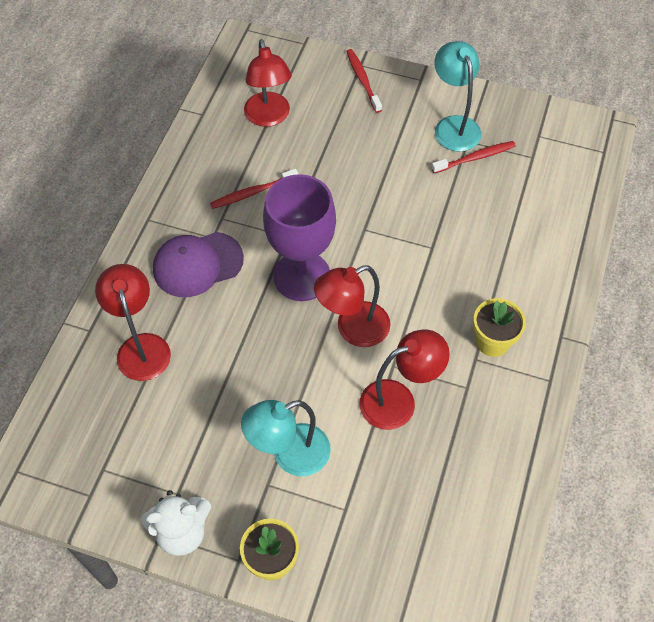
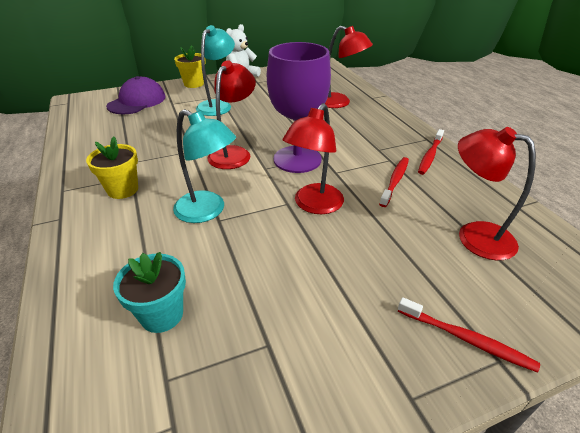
camera: 140 degrees right, 20 degrees down
purple cap [153,232,244,297] -> purple cap moved to [106,76,166,114]
red lamp [360,330,450,430] -> red lamp moved to [283,103,344,214]
red toothbrush [432,141,516,173] -> red toothbrush moved to [418,129,444,175]
turquoise lamp [435,41,481,152] -> turquoise lamp moved to [173,109,236,223]
none -> turquoise flower pot [113,252,186,333]

